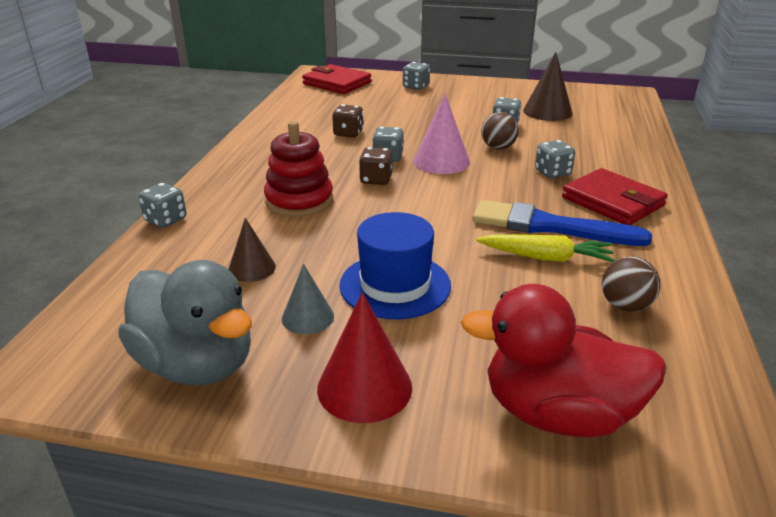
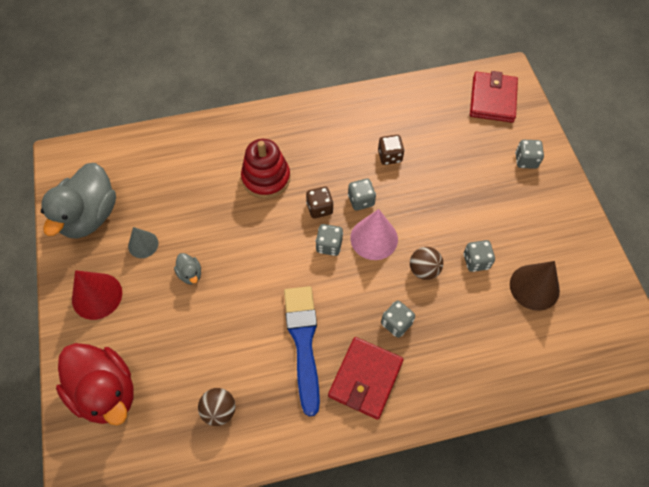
camera: 65 degrees right, 30 degrees up
grey dice [139,183,186,228] -> grey dice moved to [315,224,343,256]
brown cone [228,218,276,282] -> none
blue hat [339,212,451,319] -> grey duck [174,253,201,284]
red duck [461,284,667,437] -> red duck turned 150 degrees clockwise [56,343,134,425]
yellow carrot [476,234,615,262] -> none

